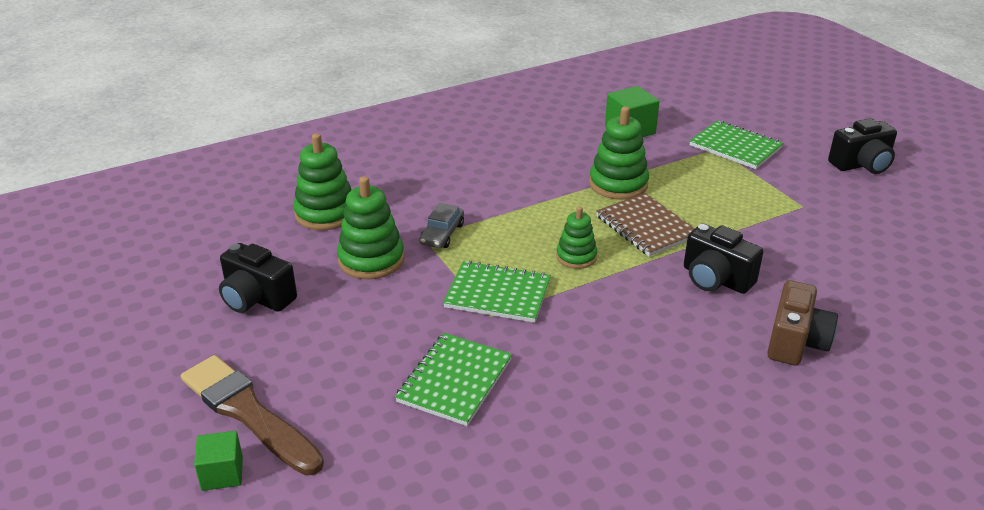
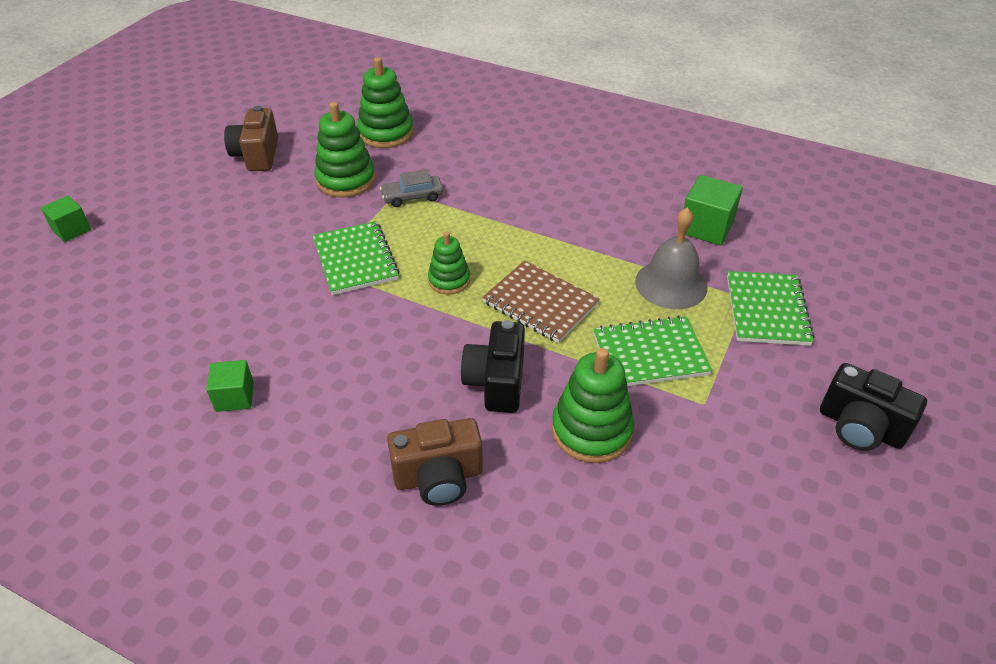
camera: 55 degrees right, 10 degrees up
brown brush [181,355,324,476] -> none
black camera [219,243,297,313] -> brown camera [224,105,278,171]
green notebook [395,333,512,426] -> green notebook moved to [593,316,712,386]
green stacking toy [589,106,649,200] -> green stacking toy moved to [552,348,634,463]
brown notebook [596,193,695,257] -> brown notebook turned 75 degrees counterclockwise [482,260,600,343]
none -> green cube [206,360,254,412]
none -> grey bell [635,207,707,309]

